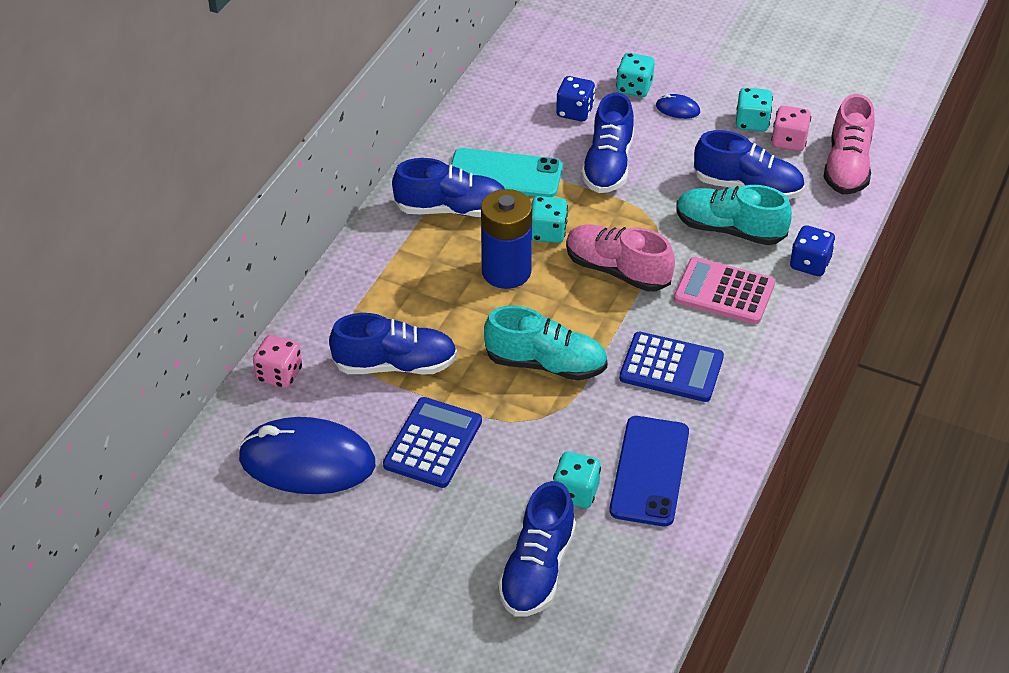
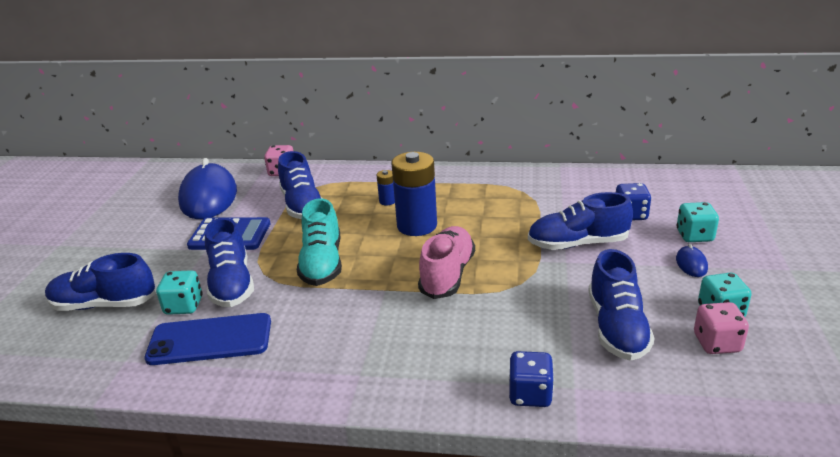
camera: 75 degrees right, 15 degrees down
blue shoe [392,158,505,217] -> blue shoe moved to [205,218,254,307]
turquoise phone [451,148,563,197] -> none
turquoise dice [532,196,568,243] -> none
blue calculator [619,332,724,402] -> none
pink calculator [674,257,775,324] -> none
turquoise shoe [676,185,792,245] -> none
pink shoe [823,94,875,194] -> none
none -> blue battery [377,170,395,206]

